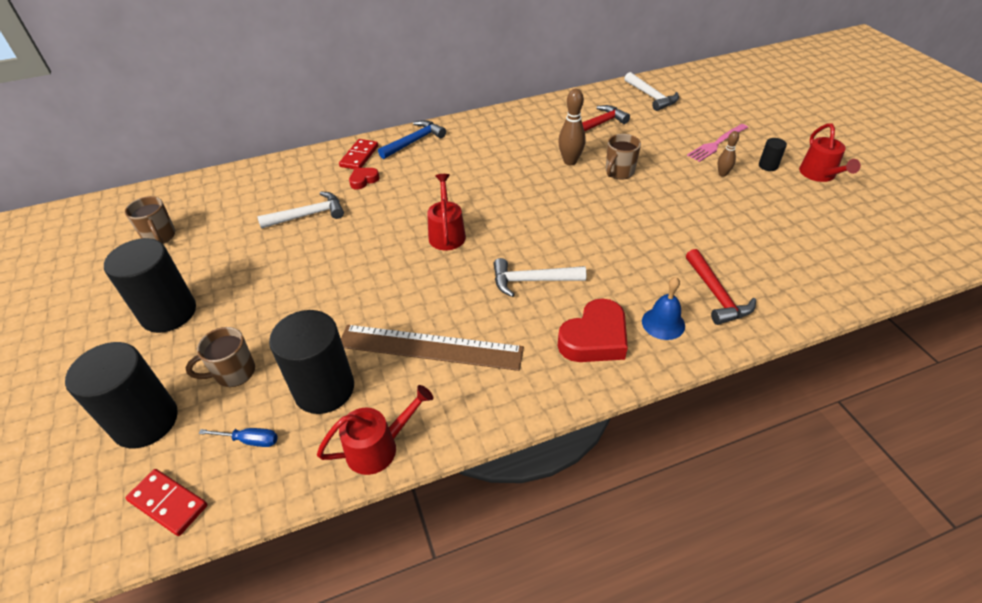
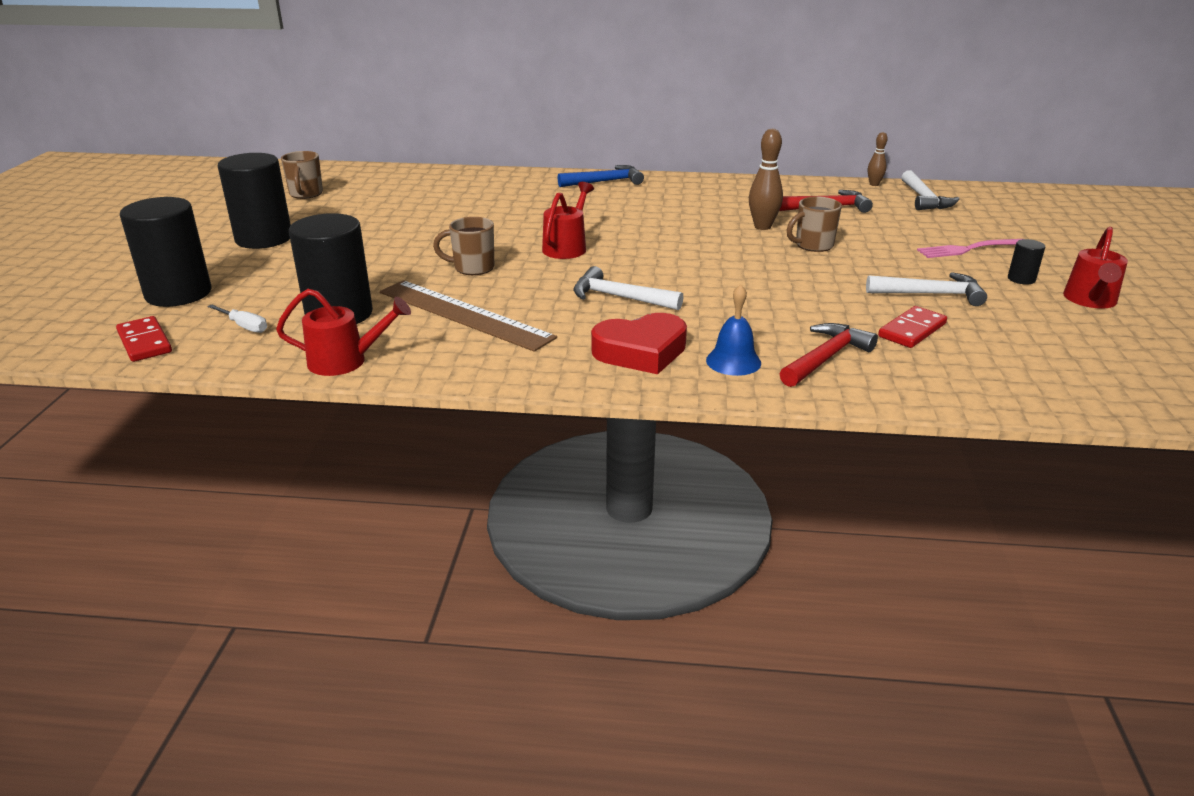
camera: 25 degrees right, 15 degrees down
brown mug [186,327,255,387] -> brown mug moved to [433,217,494,275]
blue screwdriver [198,428,278,447] -> white screwdriver [207,304,267,333]
white hammer [257,191,344,229] -> white hammer moved to [866,272,987,306]
red domino [339,139,378,169] -> red domino moved to [878,306,947,348]
red heart [349,168,379,190] -> none
red hammer [686,249,756,325] -> red hammer turned 150 degrees counterclockwise [779,323,878,387]
brown bowling pin [718,131,739,177] -> brown bowling pin moved to [868,132,888,186]

